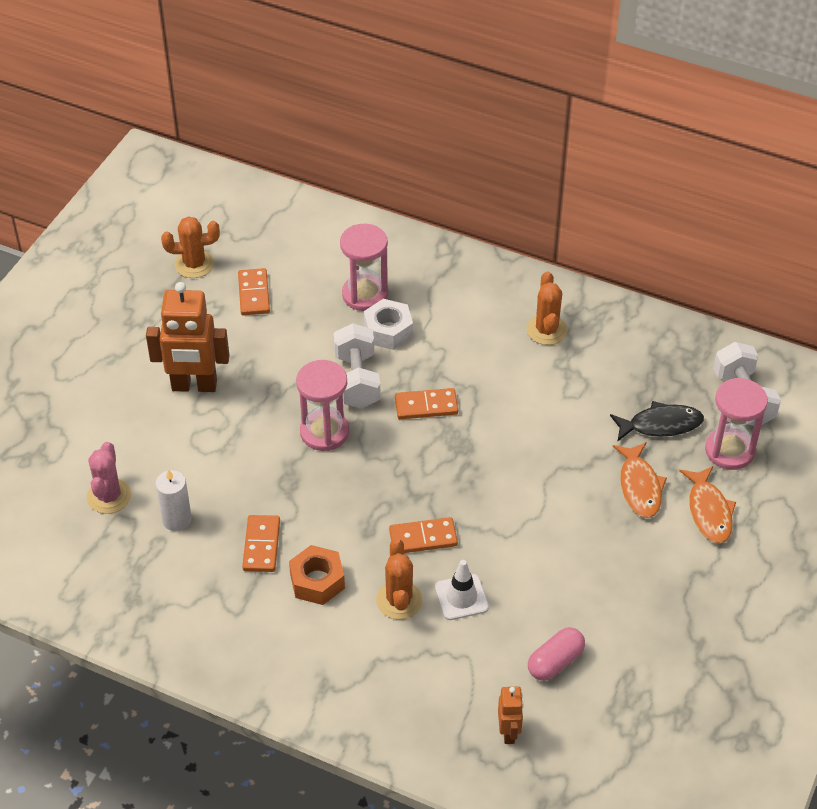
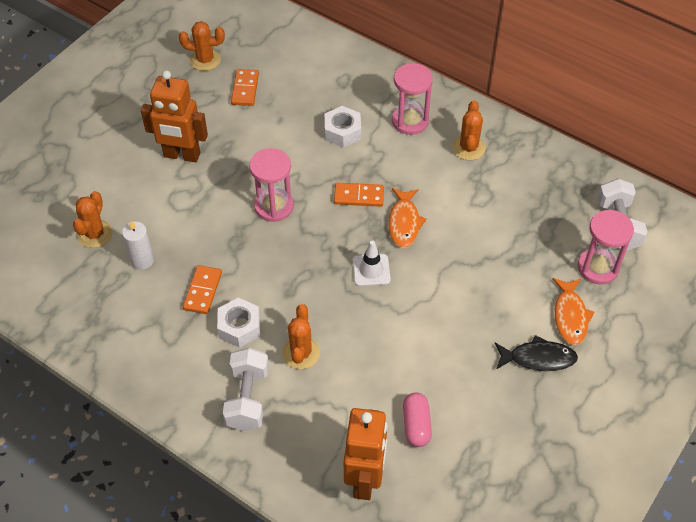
camera: 10 degrees right, 5 degrees up
pink cactus [87,442,131,514] -> orange cactus [73,191,113,248]
orange nut [289,545,345,605] -> white nut [217,298,260,348]
white dumbbell [334,323,381,409] -> white dumbbell moved to [223,348,269,431]
pink hourglass [340,224,388,311] -> pink hourglass moved to [392,63,433,135]
orange domino [389,517,458,553] -> none
white traffic cone [435,560,489,620] -> white traffic cone moved to [352,240,391,286]
orange robot [498,687,524,744] -> orange robot [344,408,387,500], size x2.00
pink capsule [528,627,585,681] -> pink capsule turned 60 degrees counterclockwise [403,393,432,447]
black fish [610,401,704,442] -> black fish moved to [495,335,578,371]
orange fish [613,442,667,518] -> orange fish moved to [388,188,427,248]

